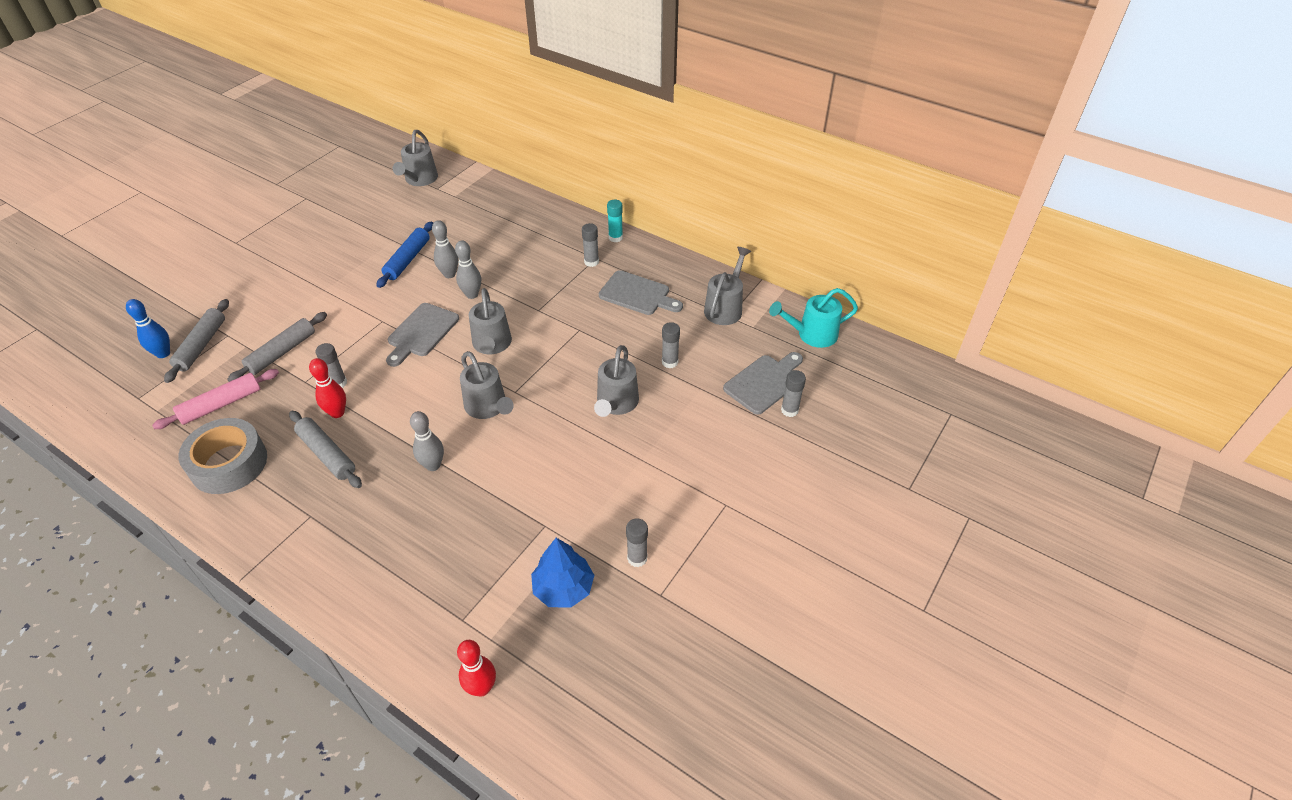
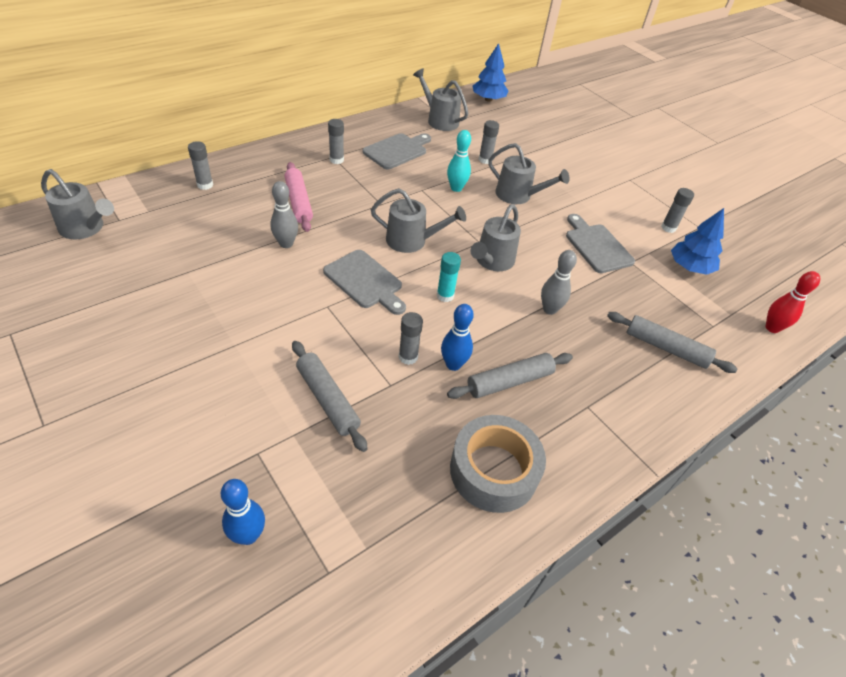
camera: 75 degrees left, 0 degrees up
pink rolling pin [152,369,279,429] -> pink rolling pin moved to [284,162,313,232]
grey rolling pin [164,299,229,383] -> grey rolling pin moved to [607,312,737,373]
red bowling pin [309,358,346,418] -> blue bowling pin [441,304,474,371]
blue rolling pin [376,222,433,288] -> none
grey bowling pin [455,240,481,299] -> none
grey watering can [460,351,514,419] -> grey watering can turned 135 degrees clockwise [470,204,521,271]
turquoise glue stick [607,200,623,242] -> turquoise glue stick moved to [437,252,461,302]
grey cutting board [723,352,803,415] -> grey cutting board moved to [566,214,635,273]
turquoise watering can [769,288,858,348] -> blue tree [472,43,509,102]
grey glue stick [781,370,806,417] -> grey glue stick moved to [188,141,213,190]
none -> turquoise bowling pin [447,130,471,192]

